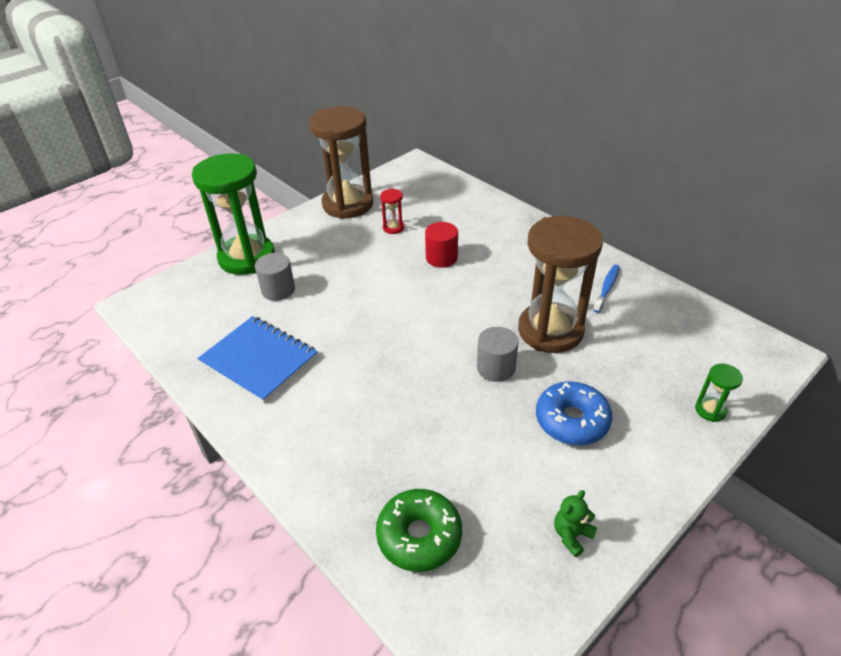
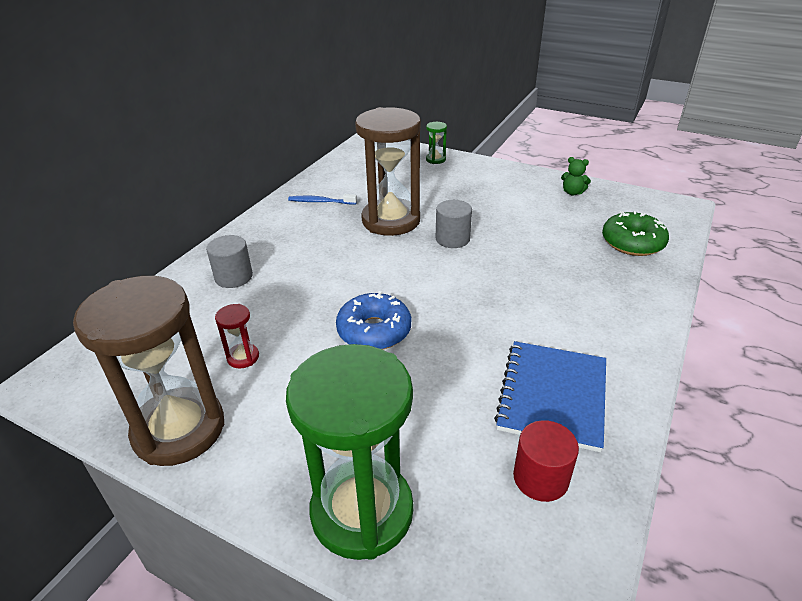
camera: 110 degrees left, 5 degrees down
grey cylinder [255,253,295,301] -> grey cylinder moved to [206,235,253,288]
red cylinder [425,222,458,268] -> red cylinder moved to [513,420,579,502]
blue donut [536,381,612,445] -> blue donut moved to [336,291,411,349]

